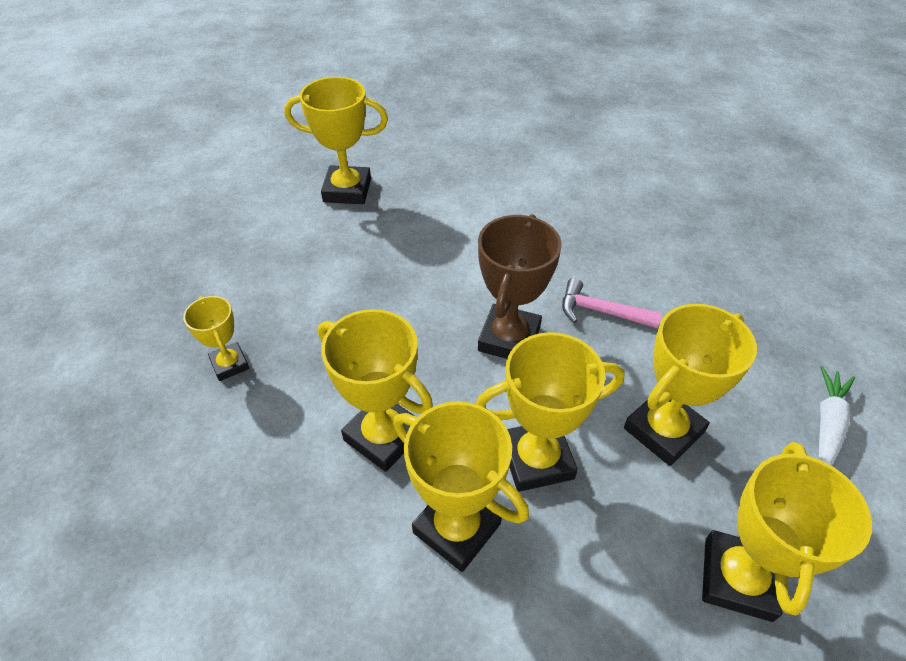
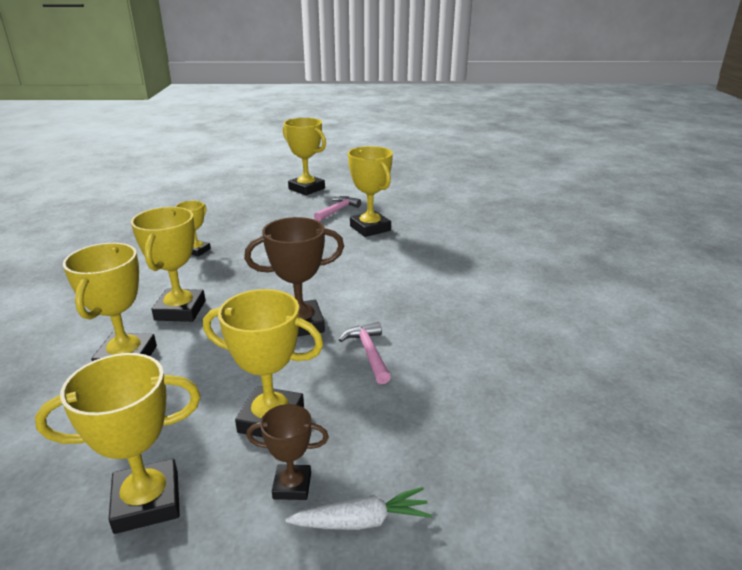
camera: 55 degrees right, 20 degrees down
yellow trophy [476,332,625,492] -> yellow trophy moved to [283,118,326,195]
none -> brown trophy [246,404,329,500]
none -> pink hammer [314,196,361,221]

